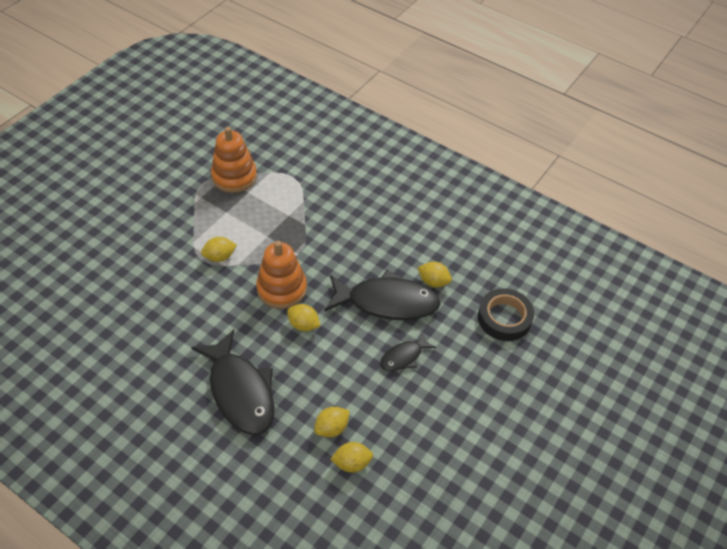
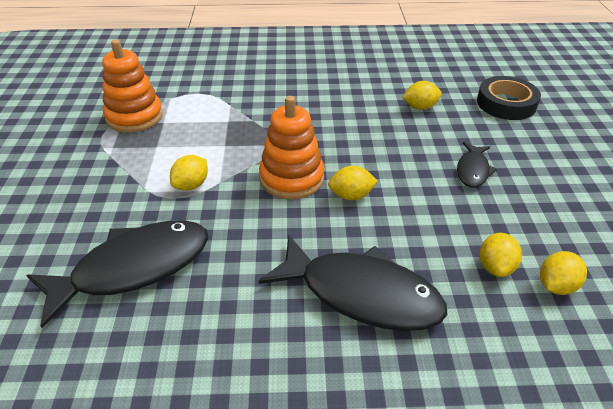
camera: 35 degrees left, 10 degrees down
black fish [324,270,441,320] -> black fish moved to [26,220,209,328]

